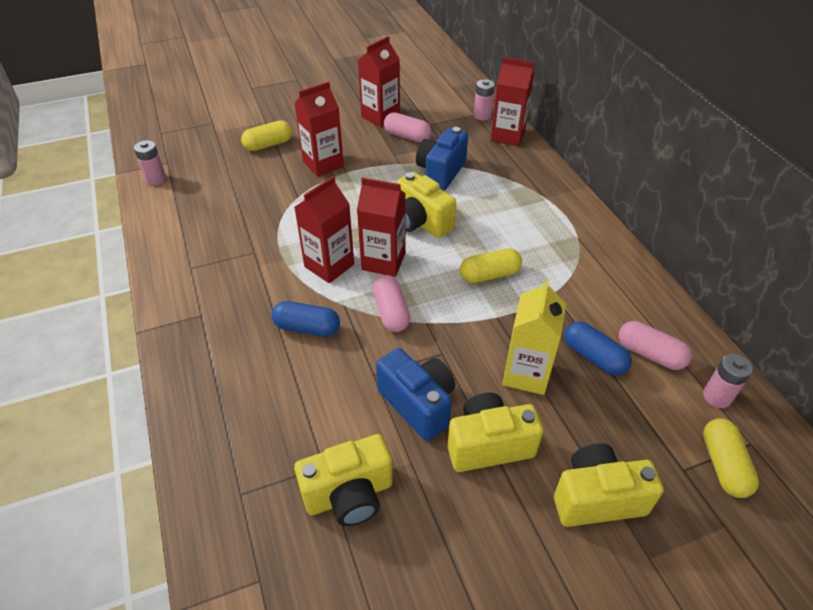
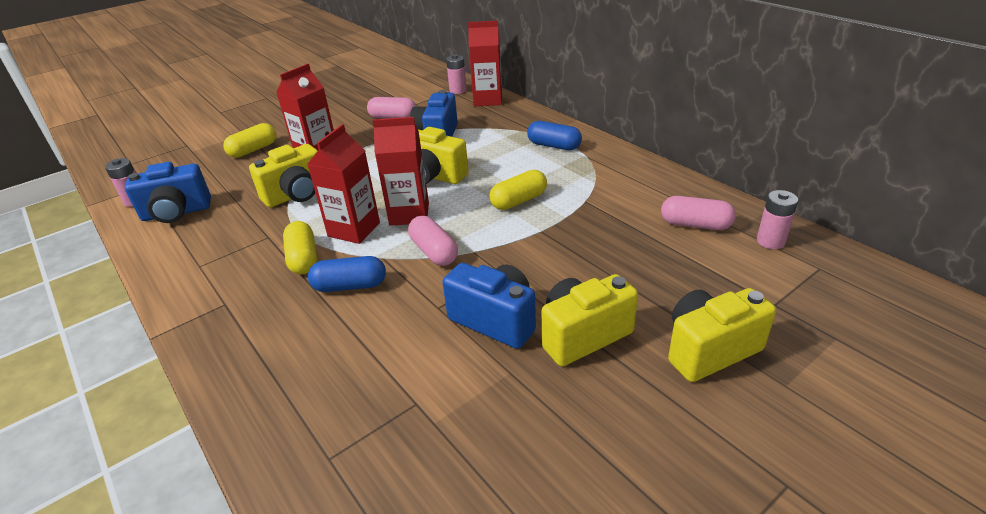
camera: 15 degrees left, 10 degrees down
yellow camera [294,434,393,526] -> yellow camera moved to [249,144,318,207]
red carton [358,36,400,127] -> none
yellow carton [502,279,566,395] -> none
blue capsule [564,321,632,376] -> blue capsule moved to [527,121,582,150]
yellow capsule [703,418,759,498] -> yellow capsule moved to [283,221,317,274]
none -> blue camera [125,162,211,223]

